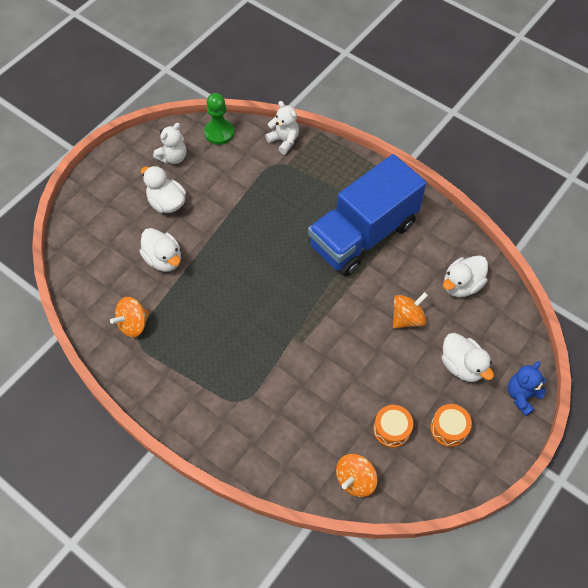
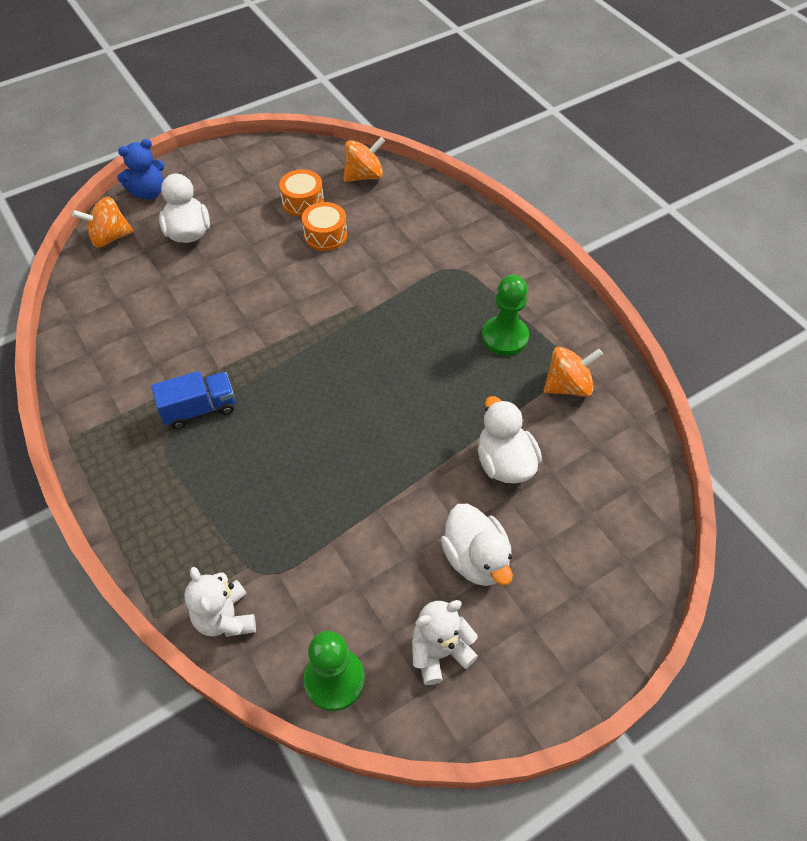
camera: 160 degrees left, 5 degrees down
blue truck [308,154,426,276] -> blue truck [151,371,235,429], size x0.42
orange spinning top [393,292,428,329] -> orange spinning top moved to [72,197,134,248]
orange drum [430,404,472,447] -> orange drum moved to [302,202,347,251]
white duck [443,255,488,297] -> none
none -> green pawn [482,275,529,356]

